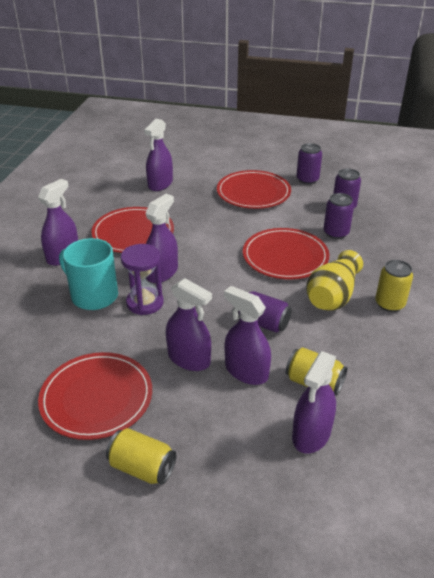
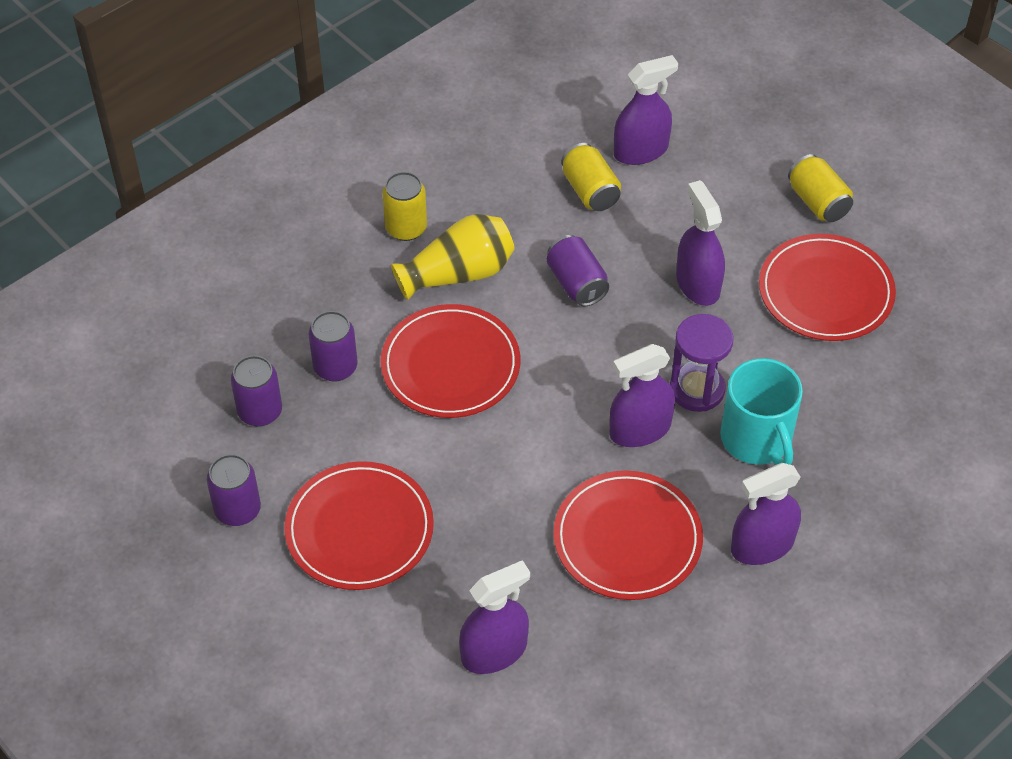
camera: 145 degrees left, 15 degrees up
purple spray bottle [224,286,271,385] -> none

